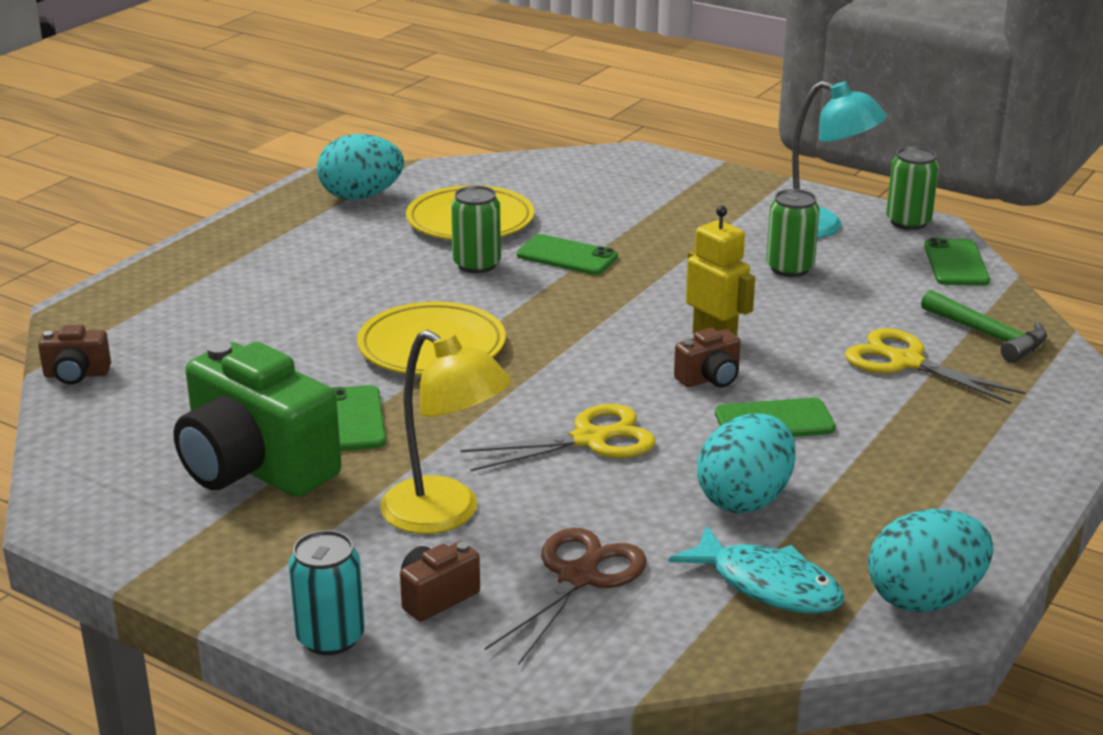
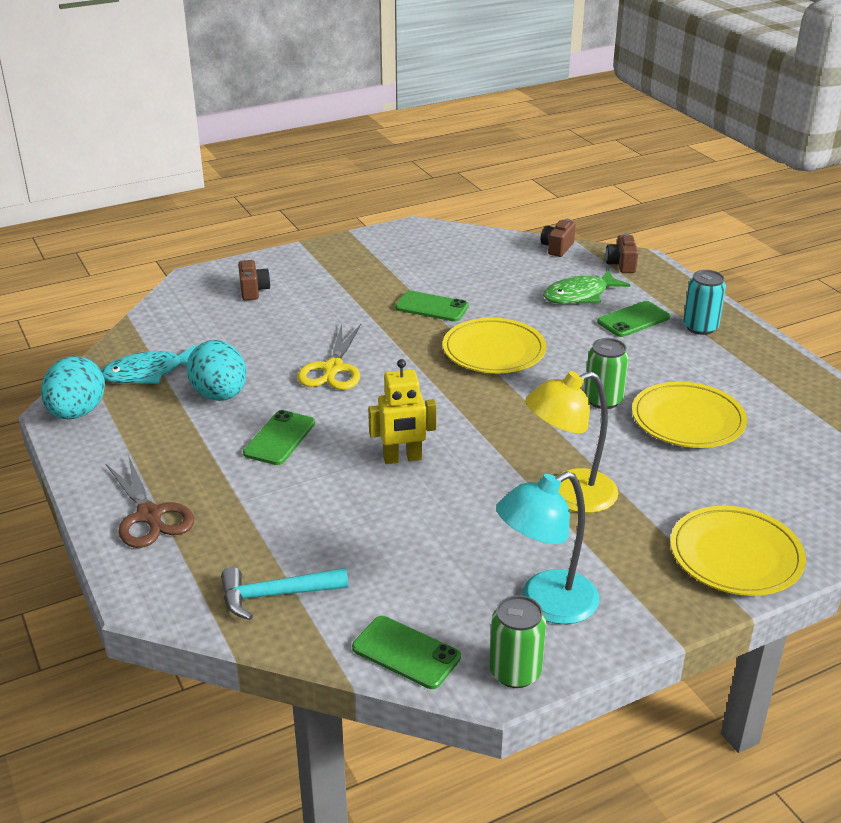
camera: 120 degrees right, 5 degrees up
green camera [174,341,341,497] -> none
turquoise can [288,530,365,655] -> turquoise can moved to [683,270,726,335]
turquoise egg [317,134,404,200] -> none
yellow lamp [380,330,511,534] -> yellow lamp moved to [525,371,619,513]
brown scissors [485,528,647,665] -> brown scissors moved to [106,455,194,548]
green phone [517,234,618,275] -> green phone moved to [597,301,670,337]
brown camera [674,328,741,387] -> brown camera moved to [605,233,638,273]
green can [766,189,820,277] -> none
yellow scissors [845,328,1025,405] -> none
green hammer [921,290,1047,363] -> turquoise hammer [221,567,348,620]
none -> green fish [543,270,630,304]
none -> yellow plate [670,506,806,596]

